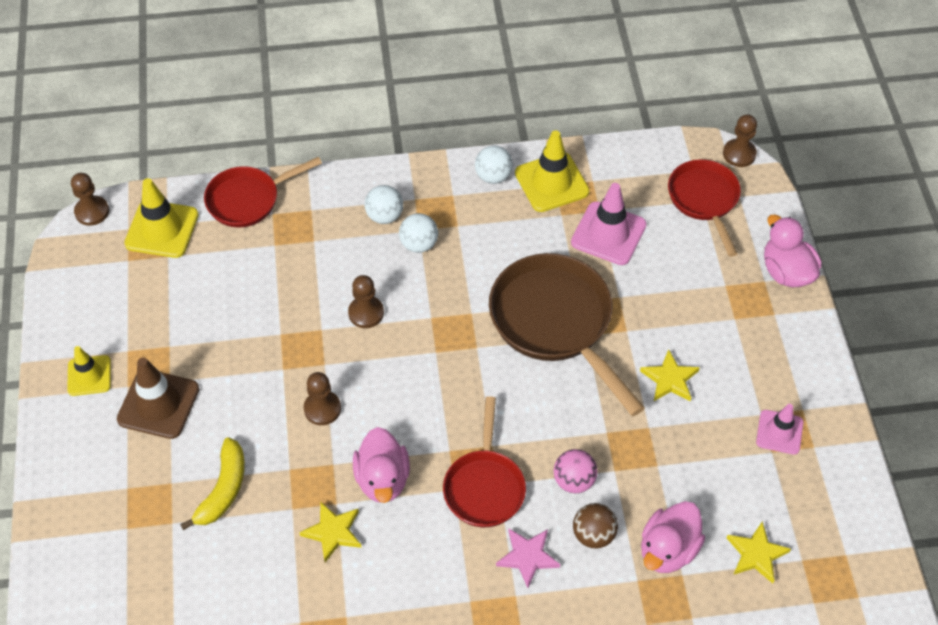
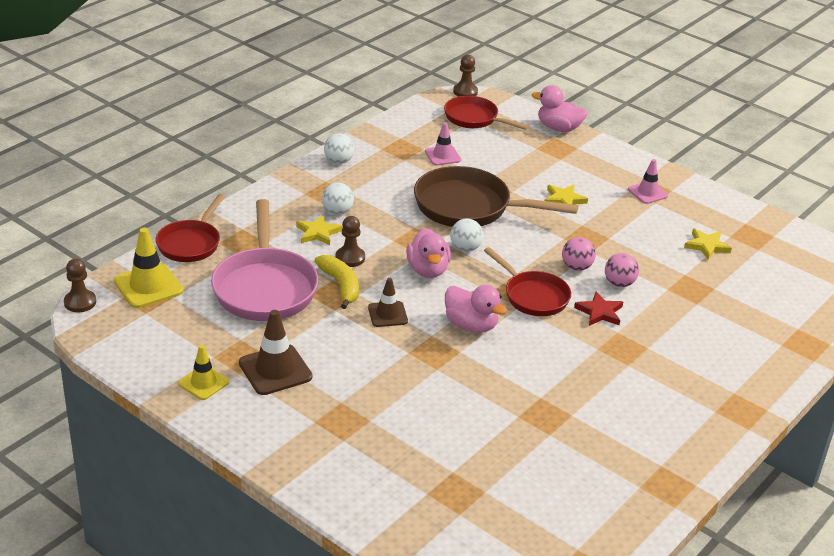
camera: 45 degrees left, 20 degrees down
yellow banana [180,437,245,530] -> yellow banana moved to [315,255,359,309]
yellow star [299,502,362,562] -> yellow star moved to [296,214,343,246]
brown pawn [304,372,341,425] -> brown traffic cone [368,278,408,327]
white ball [365,185,403,224] -> white ball moved to [450,219,483,252]
pink star [496,529,560,588] -> red star [574,292,623,326]
yellow traffic cone [515,130,589,212] -> none
pink traffic cone [571,183,647,265] -> pink traffic cone [425,122,461,165], size x0.64
brown ball [573,503,618,549] -> pink ball [605,253,639,287]
pink duck [641,501,705,573] -> pink duck moved to [406,228,451,278]
none -> pink pan [211,199,319,321]

